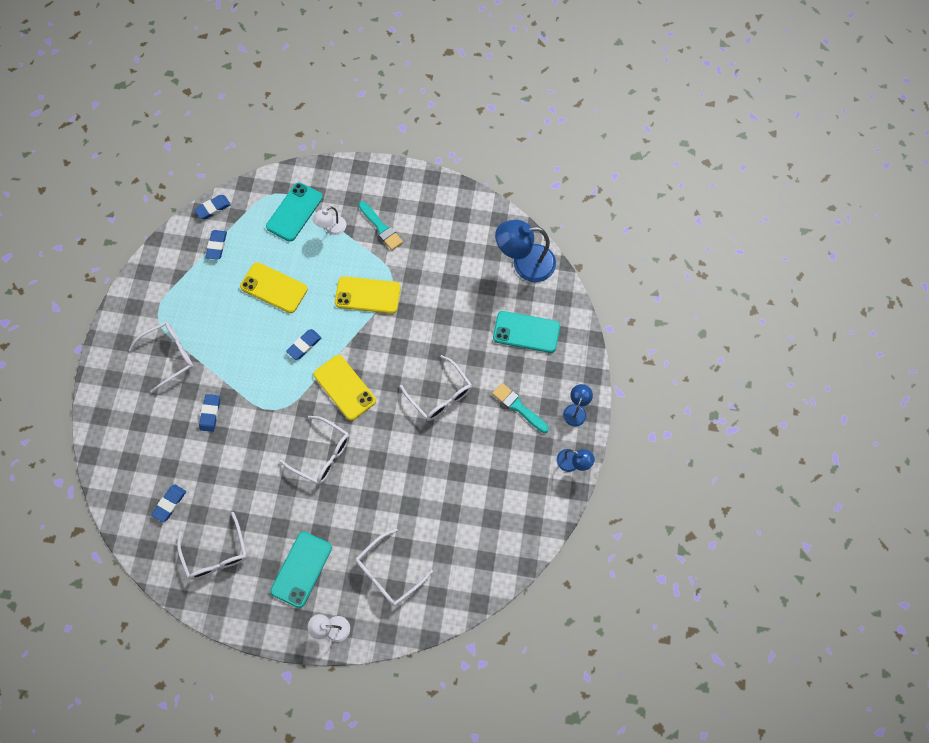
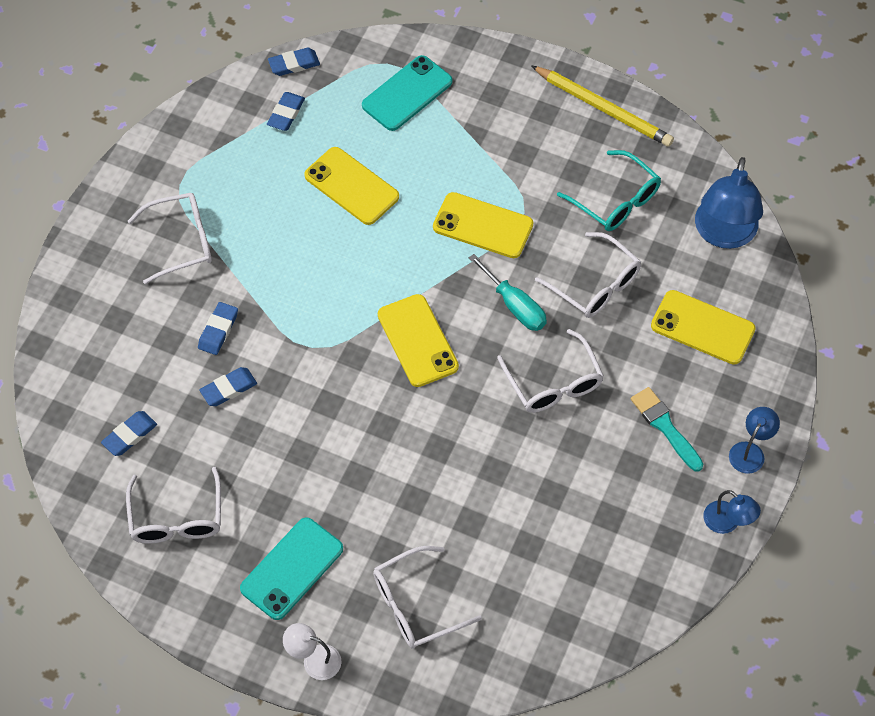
camera: 15 degrees right, 10 degrees down
white glasses [279,416,350,484] -> white glasses moved to [535,232,641,318]
blue eraser [286,329,322,360] -> blue eraser moved to [199,367,257,406]
white lamp [313,206,346,235] -> none
turquoise brush [359,201,403,250] -> none
turquoise phone [493,311,560,353] -> yellow phone [651,290,756,365]
blue lamp [495,220,556,282] -> blue lamp turned 90 degrees counterclockwise [695,157,763,249]
none -> turquoise screwdriver [469,254,547,331]
none -> yellow pencil [531,65,674,147]
none -> turquoise glasses [557,150,661,231]

